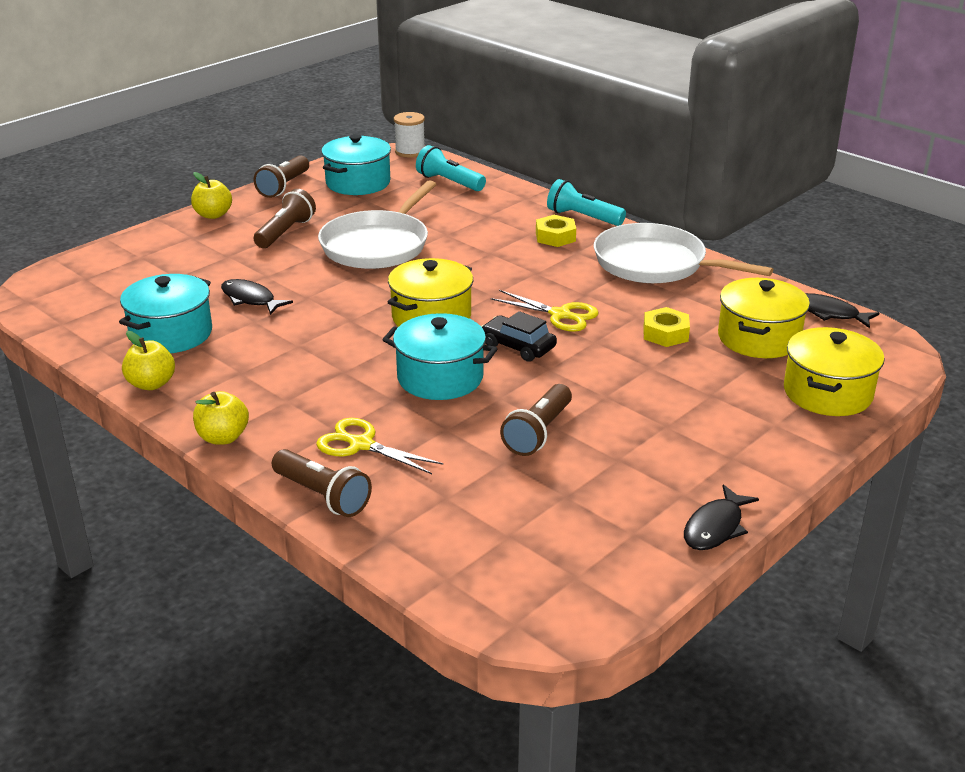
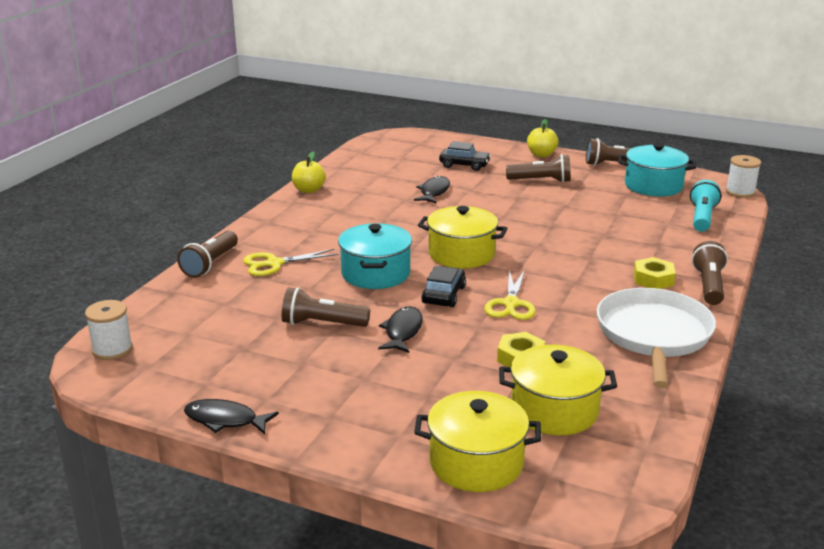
camera: 70 degrees right, 5 degrees down
turquoise pot [119,274,212,353] -> none
yellow apple [193,391,249,445] -> none
yellow scissors [316,418,443,474] -> yellow scissors turned 120 degrees counterclockwise [243,249,338,276]
white pan [318,180,437,269] -> none
turquoise flashlight [547,179,626,226] -> brown flashlight [692,241,728,305]
black fish [805,293,879,328] -> black fish moved to [378,307,423,353]
none -> white spool [85,300,133,360]
none -> black car [439,141,491,171]

